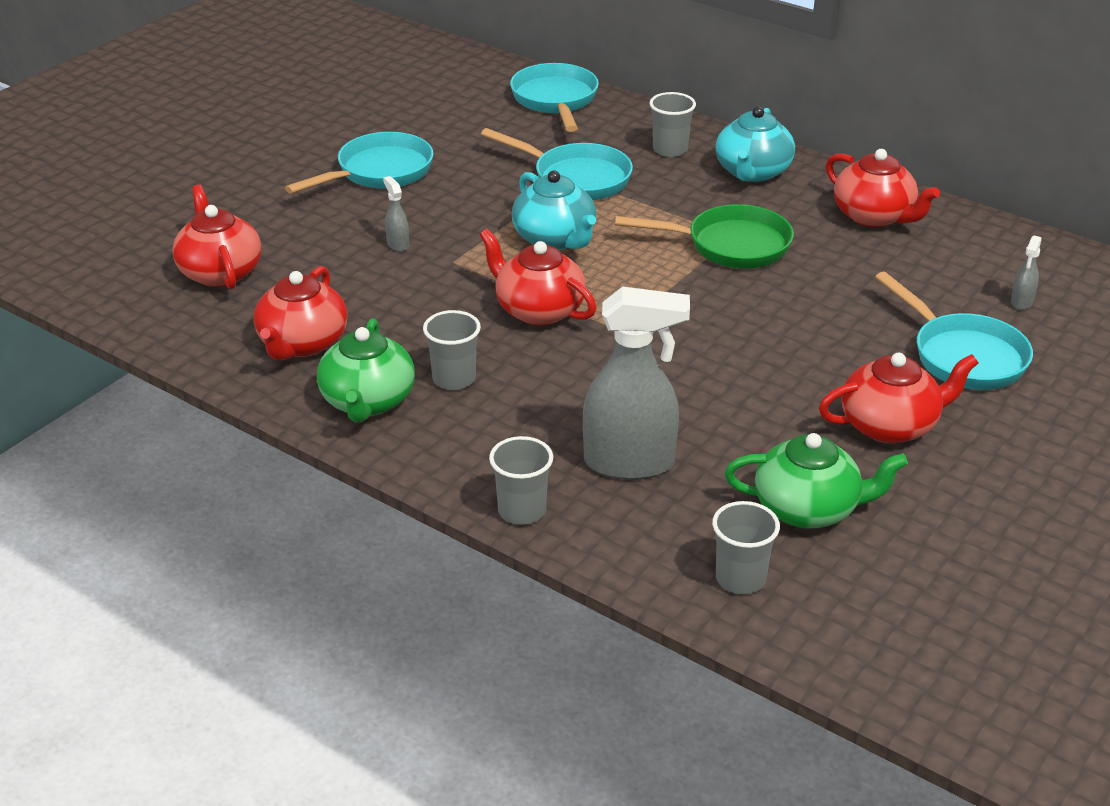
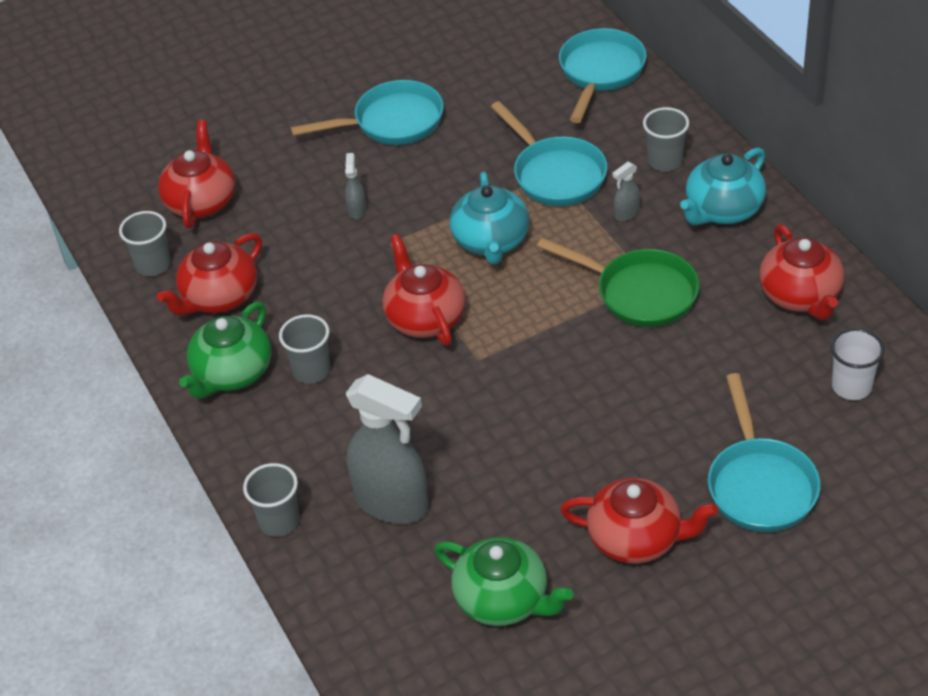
camera: 30 degrees right, 10 degrees up
grey cup [712,501,780,594] -> grey cup moved to [119,211,171,276]
grey spray bottle [1011,235,1042,310] -> grey spray bottle moved to [612,162,640,222]
none -> white cup [831,328,884,400]

